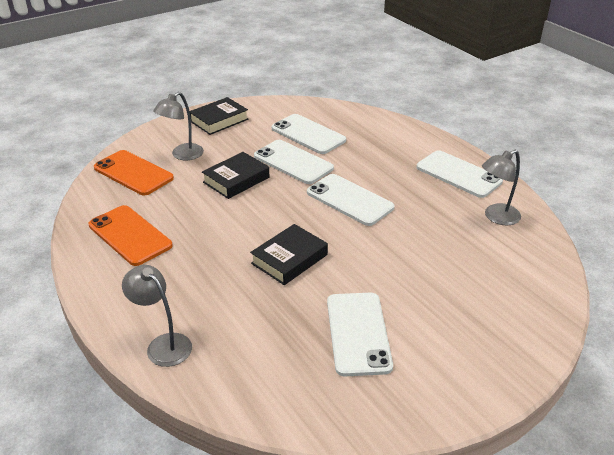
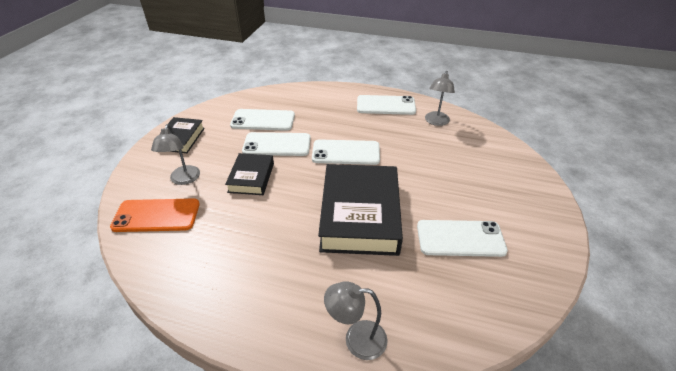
camera: 40 degrees left, 5 degrees up
orange phone [89,205,173,266] -> none
black book [250,224,328,285] -> black book [318,164,403,256], size x1.89
white phone [327,292,393,376] -> white phone turned 45 degrees counterclockwise [417,220,508,257]

